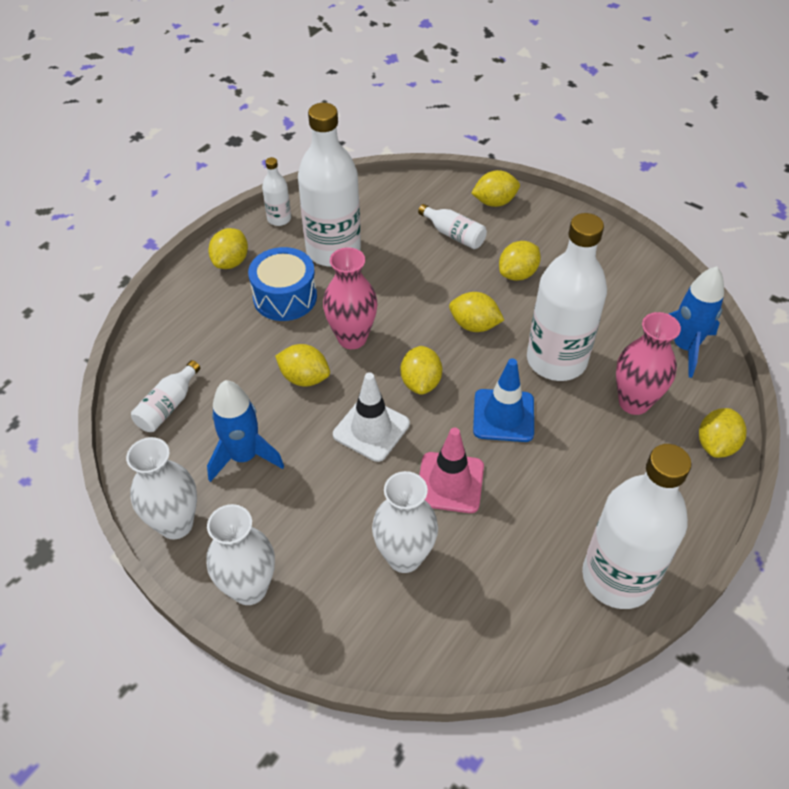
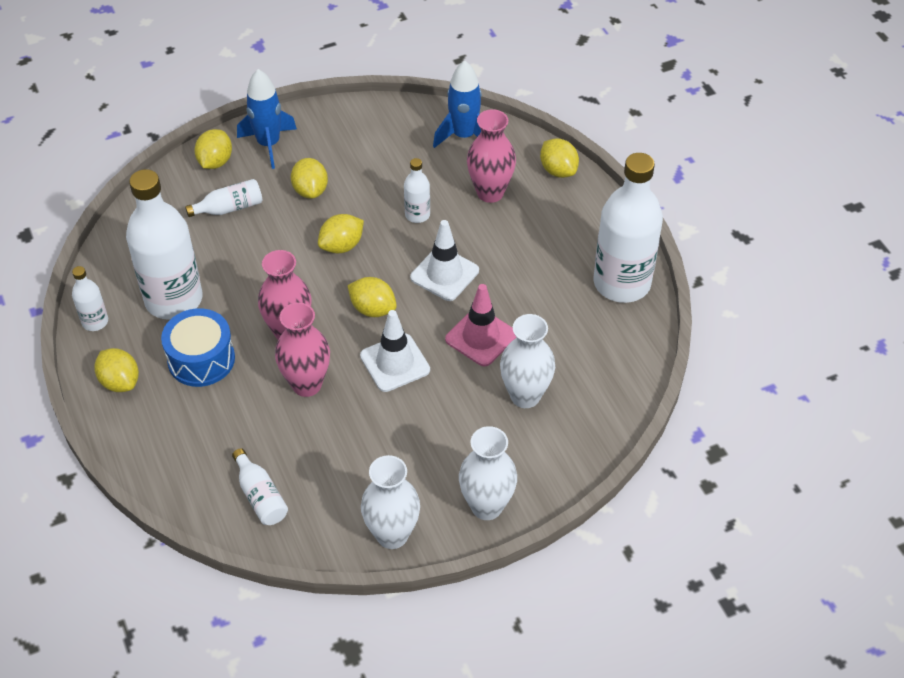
camera: 60 degrees left, 0 degrees up
blue rocket [207,380,284,482] -> blue rocket moved to [237,69,297,169]
yellow lemon [275,344,330,387] -> pink vase [275,302,330,397]
blue traffic cone [473,358,534,442] -> white traffic cone [410,220,479,301]
white bottle [527,213,607,381] -> white bottle [404,158,430,223], size x0.45

